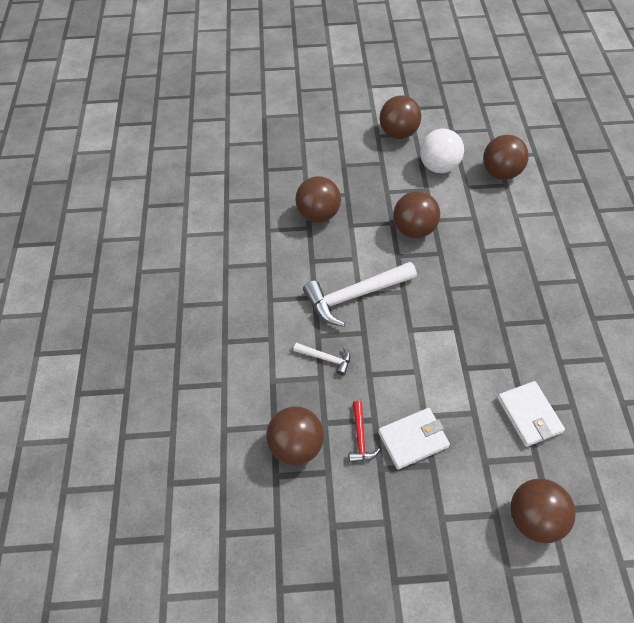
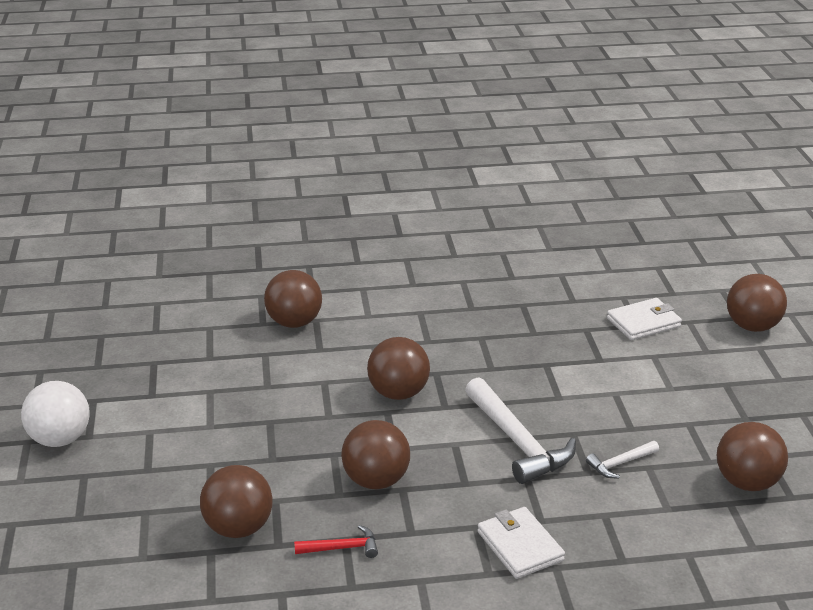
camera: 95 degrees left, 25 degrees down
white hammer [293,343,350,376] -> white hammer turned 135 degrees counterclockwise [586,441,659,478]
red hammer [349,401,381,462] -> red hammer moved to [294,525,378,558]
white wallet [378,408,450,470] -> white wallet moved to [478,507,565,579]
brown ball [380,96,421,139] -> brown ball moved to [200,465,273,538]
white ball [420,129,464,173] -> white ball moved to [21,381,90,447]

